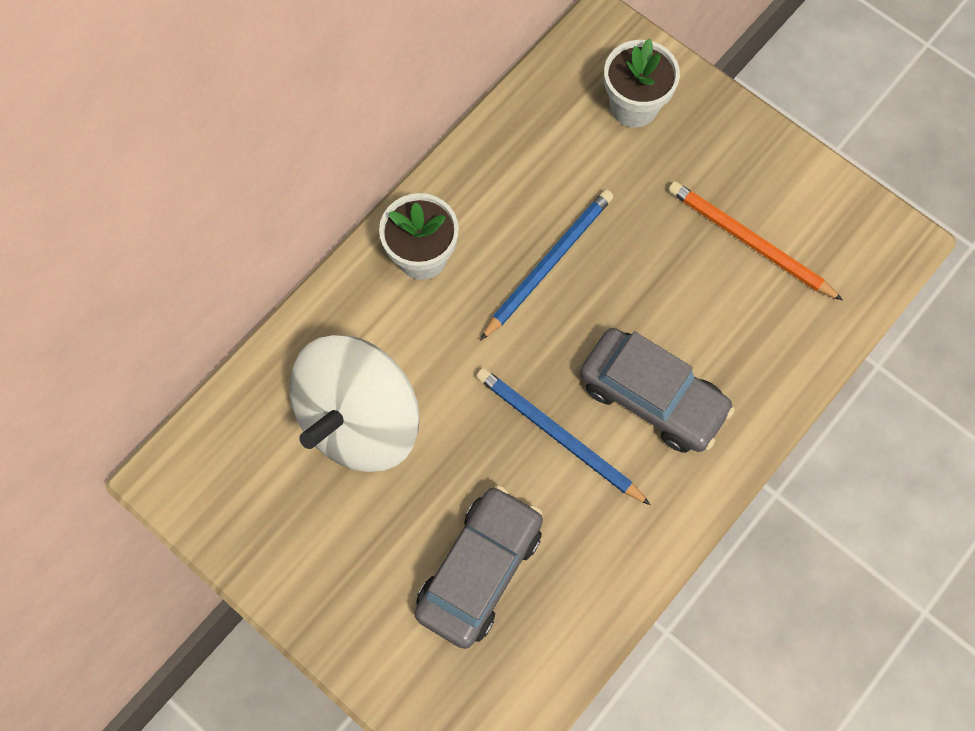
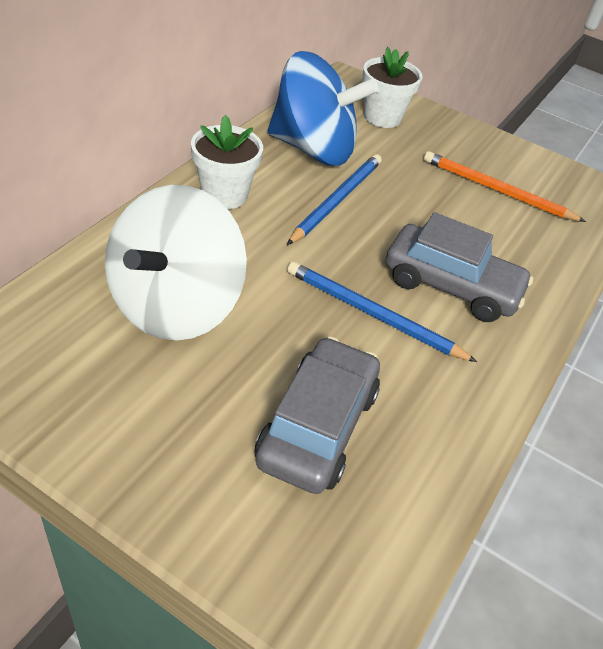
camera: 15 degrees left, 25 degrees down
none -> blue spinning top [268,51,378,166]

